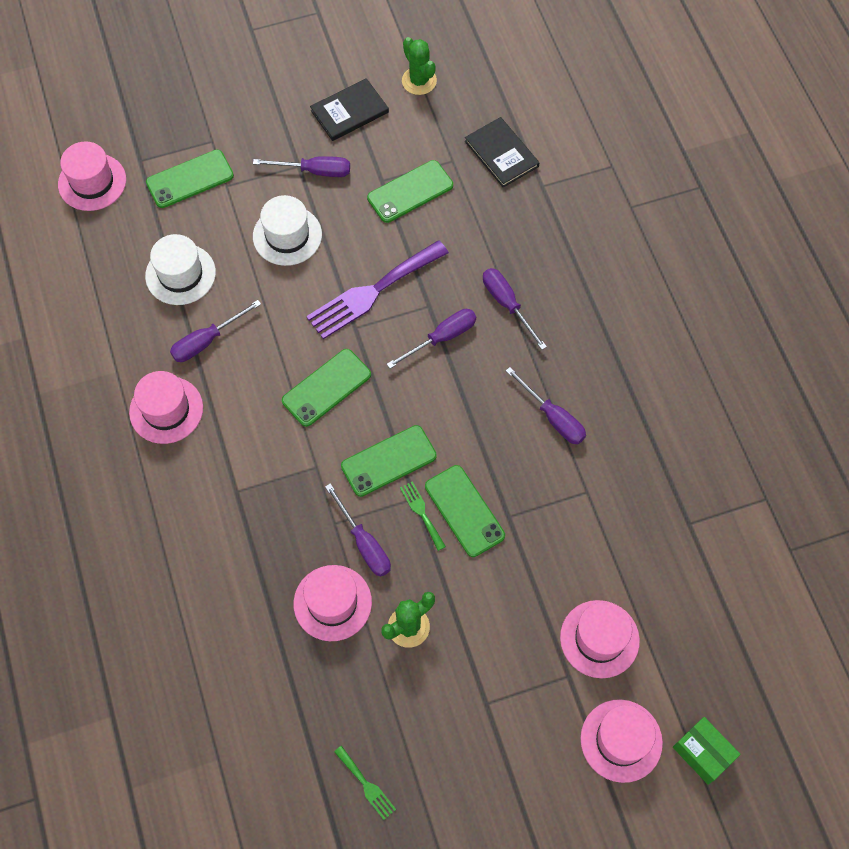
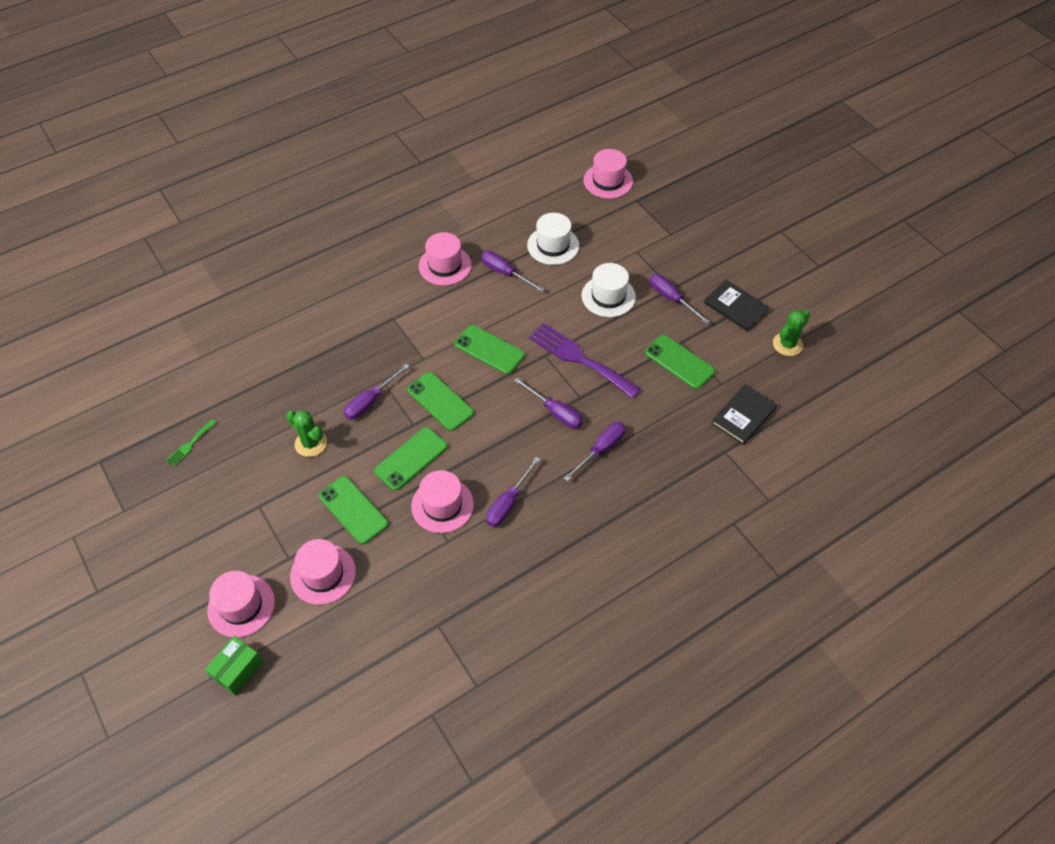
camera: 75 degrees right, 10 degrees down
green phone [146,150,234,208] -> green phone moved to [319,476,388,544]
purple screwdriver [253,156,350,177] -> purple screwdriver turned 150 degrees clockwise [650,274,710,324]
pink hat [294,565,372,641] -> pink hat moved to [411,470,474,533]
green fork [400,481,446,551] -> none

